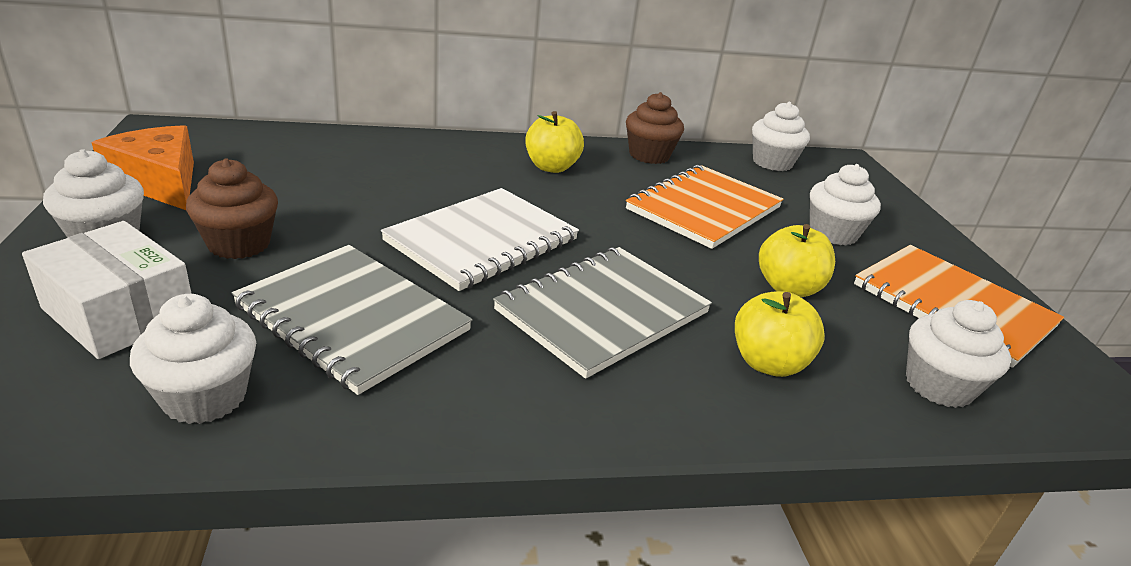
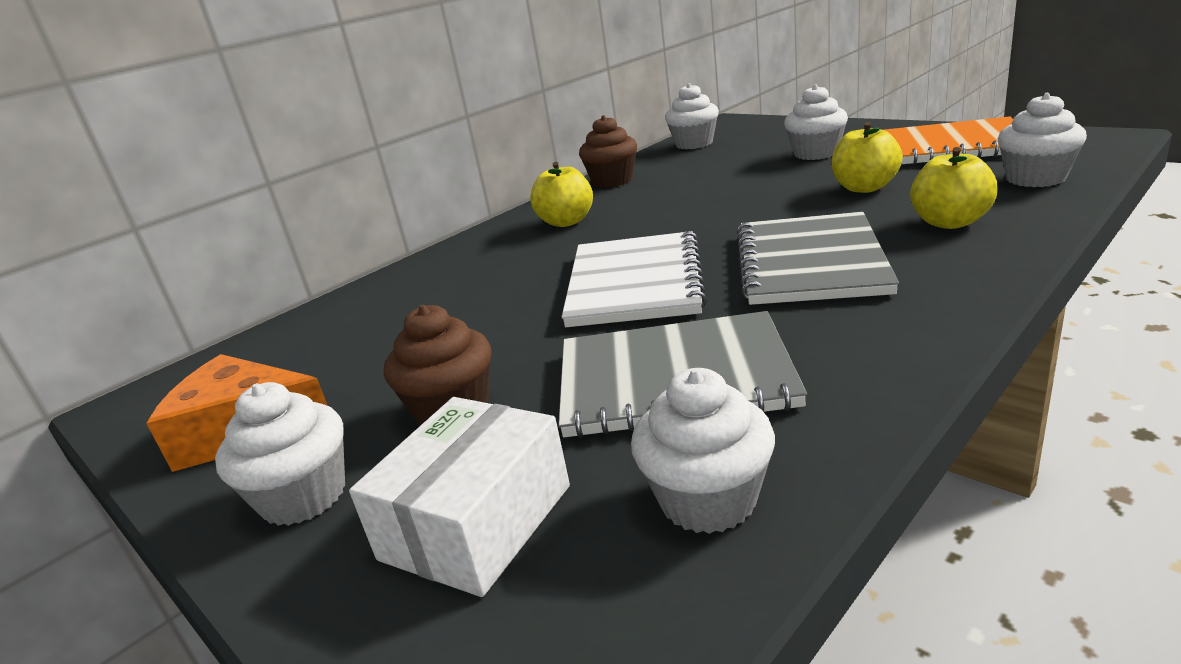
camera: 30 degrees left, 5 degrees down
white box [22,221,192,359] -> white box turned 60 degrees counterclockwise [349,397,570,597]
orange notebook [626,165,783,249] -> none

